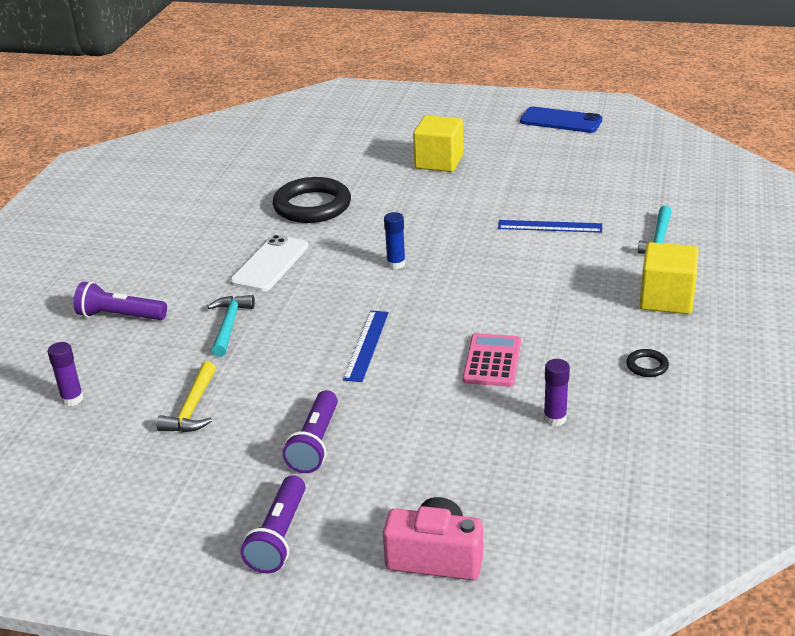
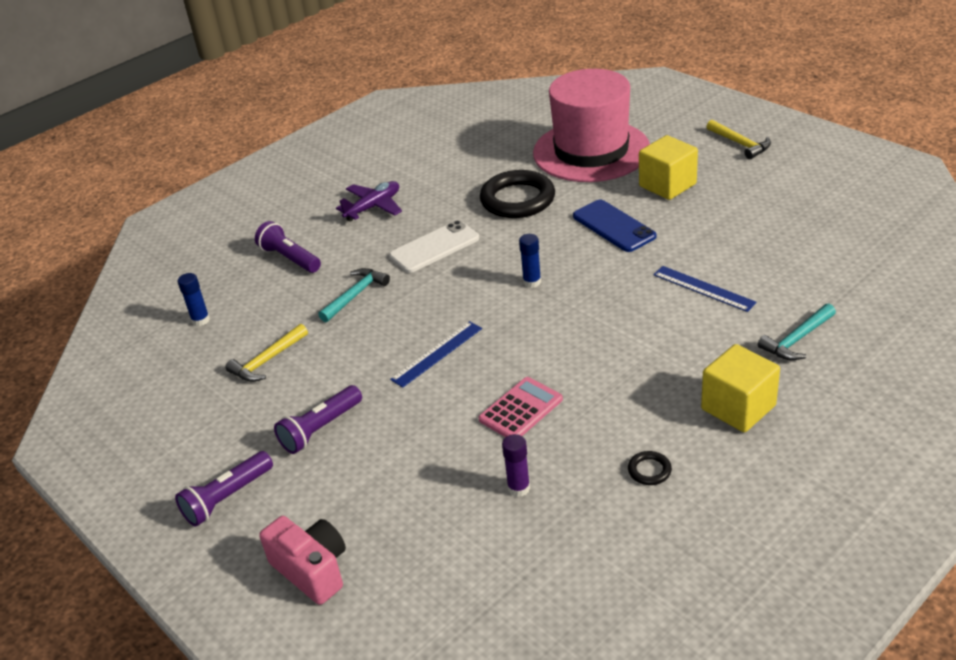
camera: 35 degrees right, 5 degrees up
purple glue stick [48,342,84,406] -> blue glue stick [178,273,210,326]
blue phone [520,106,602,133] -> blue phone moved to [573,200,656,252]
none -> purple plane [336,181,402,222]
none -> pink hat [533,69,650,182]
none -> yellow hammer [706,120,771,159]

